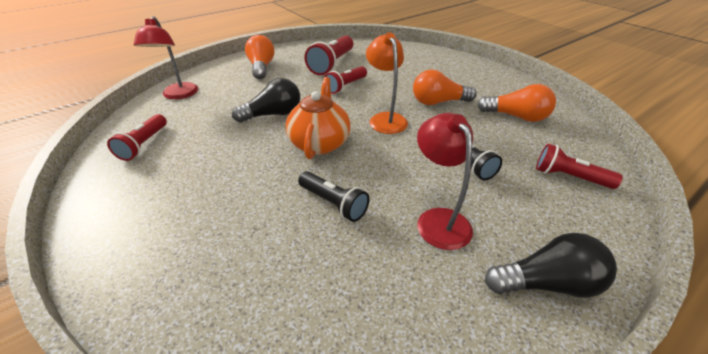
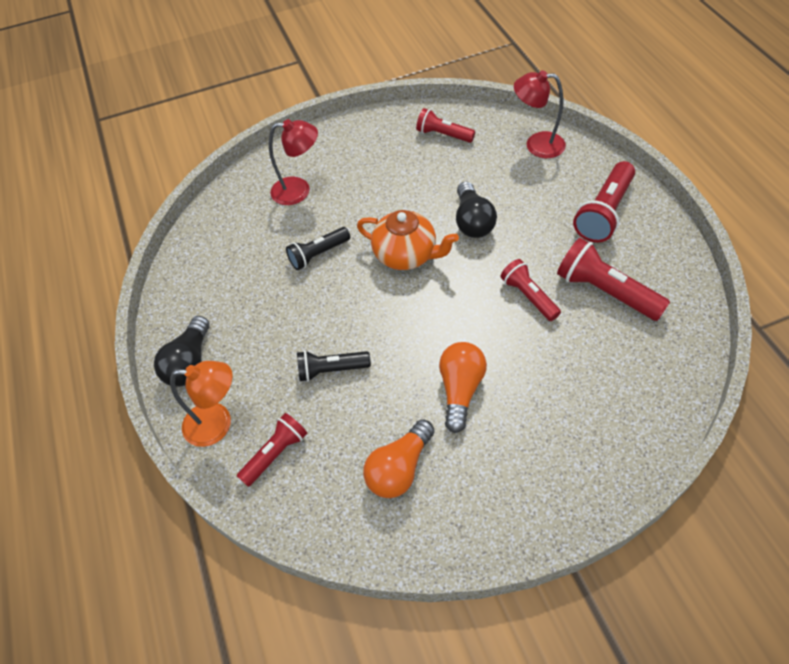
camera: 110 degrees right, 15 degrees up
orange light bulb [245,35,274,79] -> red flashlight [573,161,635,243]
orange lamp [366,32,408,134] -> orange lamp moved to [170,361,232,447]
red lamp [417,113,473,250] -> red lamp moved to [269,119,318,205]

